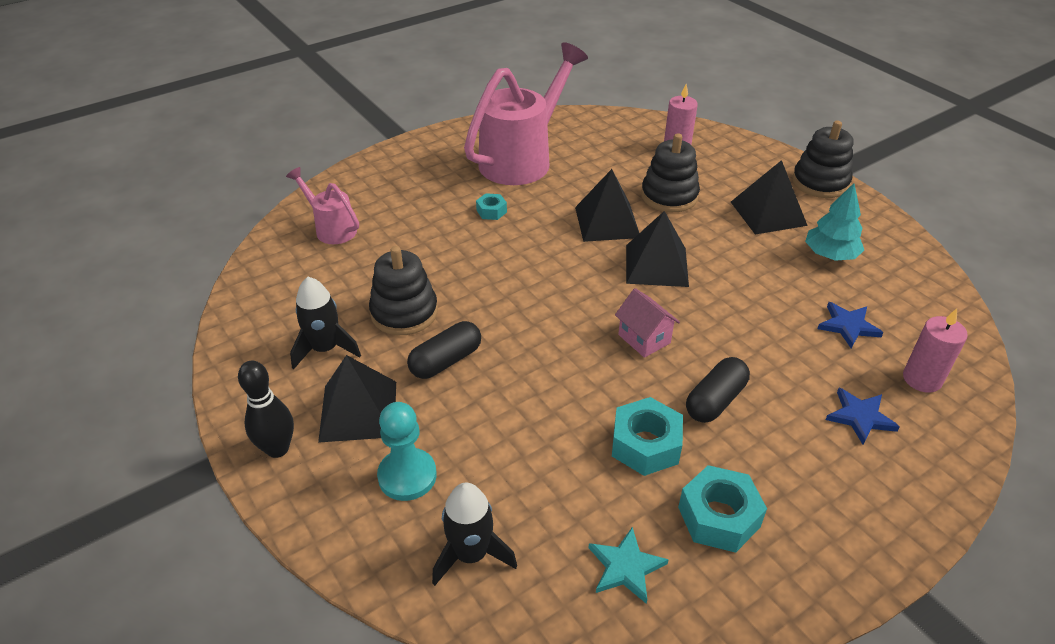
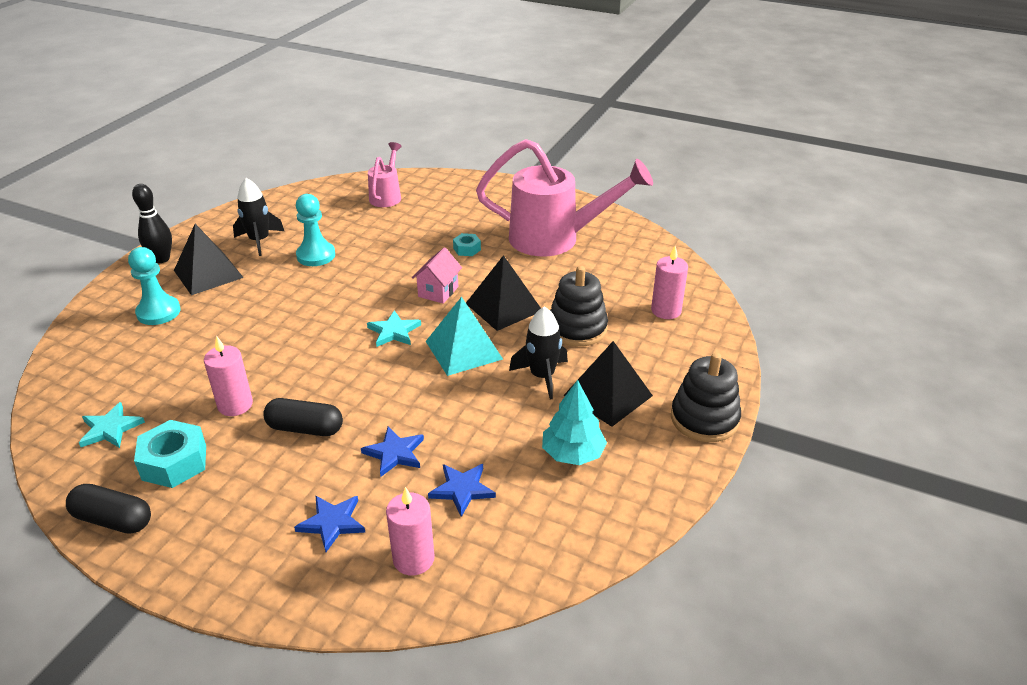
camera: 60 degrees right, 5 degrees down
black stacking toy [369,246,438,335] -> turquoise pawn [296,194,335,266]
black capsule [407,321,481,379] -> black capsule moved to [66,484,151,534]
black rocket [432,483,517,586] -> black rocket moved to [509,306,568,400]
turquoise nut [612,397,683,476] -> pink candle [204,335,253,416]
pink house [615,288,680,358] -> pink house moved to [412,247,462,304]
black pyramid [626,211,689,287] -> turquoise pyramid [426,297,503,376]
none -> blue star [361,427,424,477]
none -> turquoise star [367,310,421,347]

